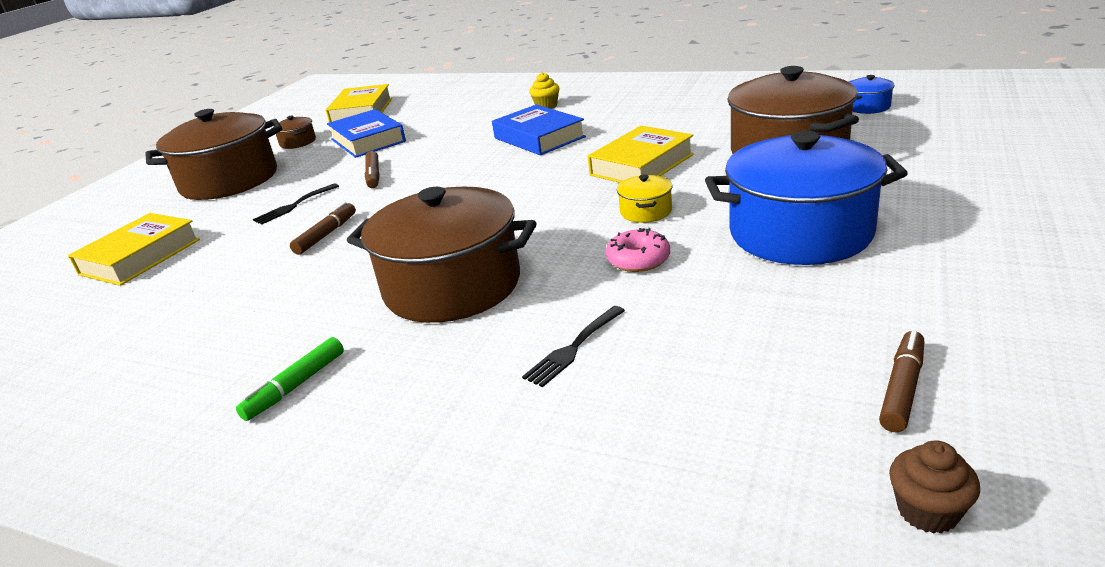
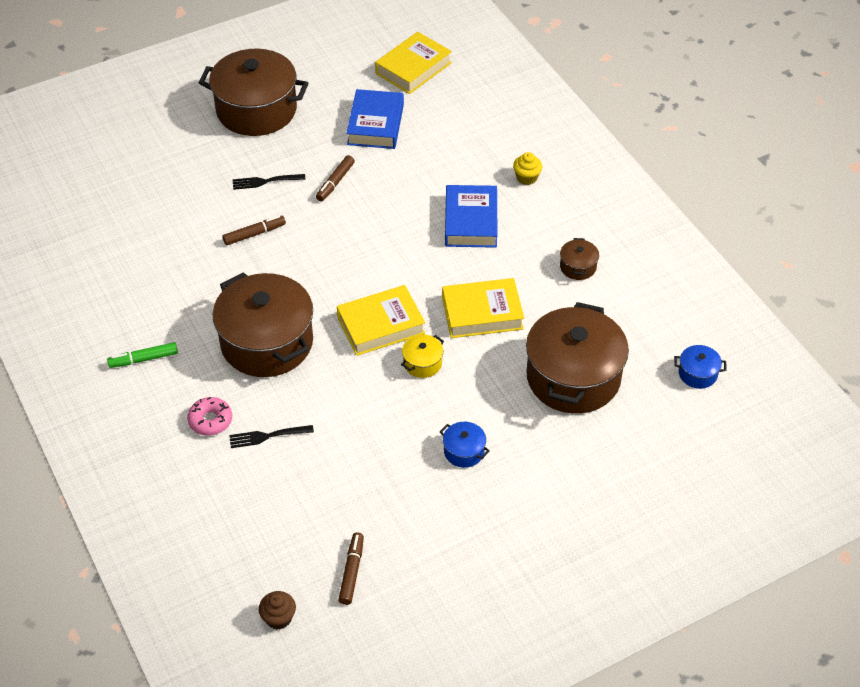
camera: 35 degrees right, 20 degrees up
yellow book [68,213,200,286] -> yellow book moved to [337,285,425,356]
brown pot [273,116,316,149] -> brown pot moved to [560,238,599,280]
pink donut [606,228,670,272] -> pink donut moved to [187,397,232,436]
blue pot [705,131,908,265] -> blue pot [440,422,489,468], size x0.41
brown marker [879,330,924,432] -> brown marker turned 60 degrees counterclockwise [338,532,364,605]

